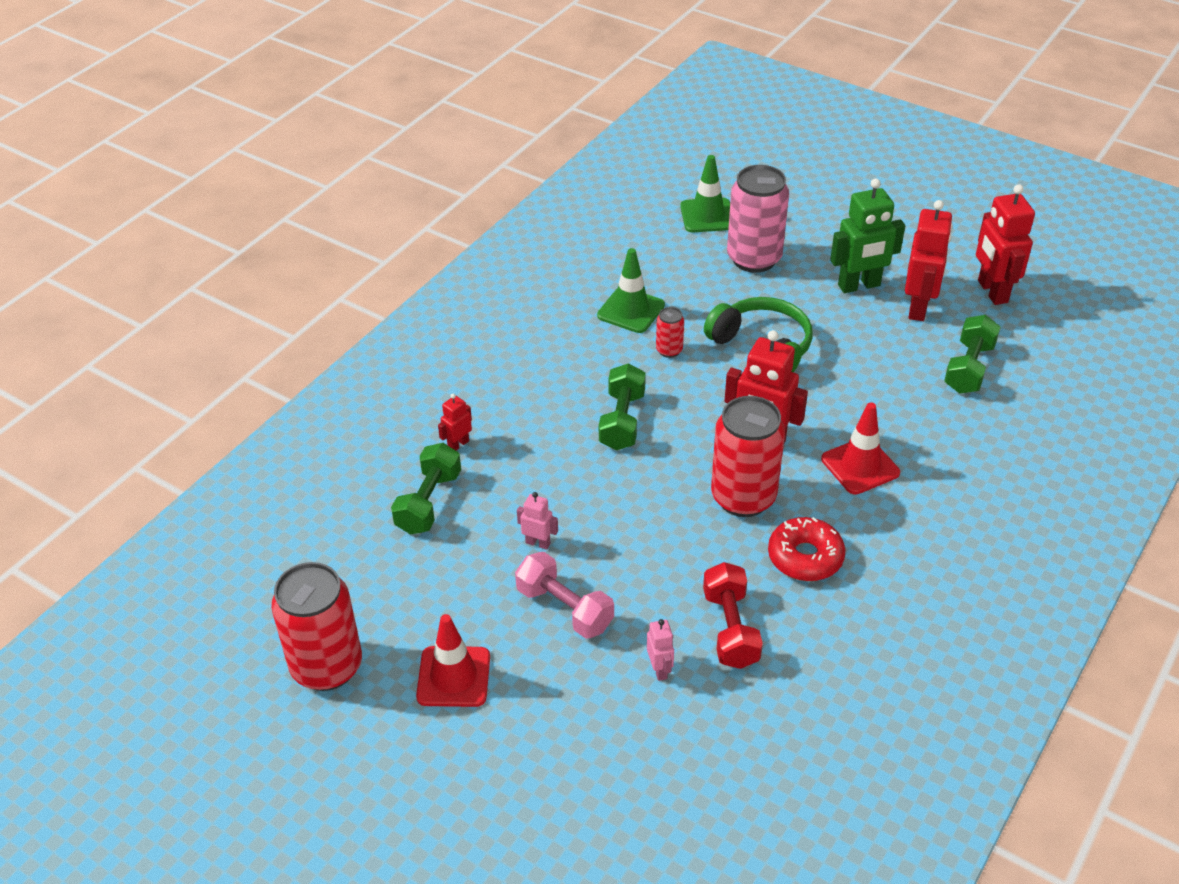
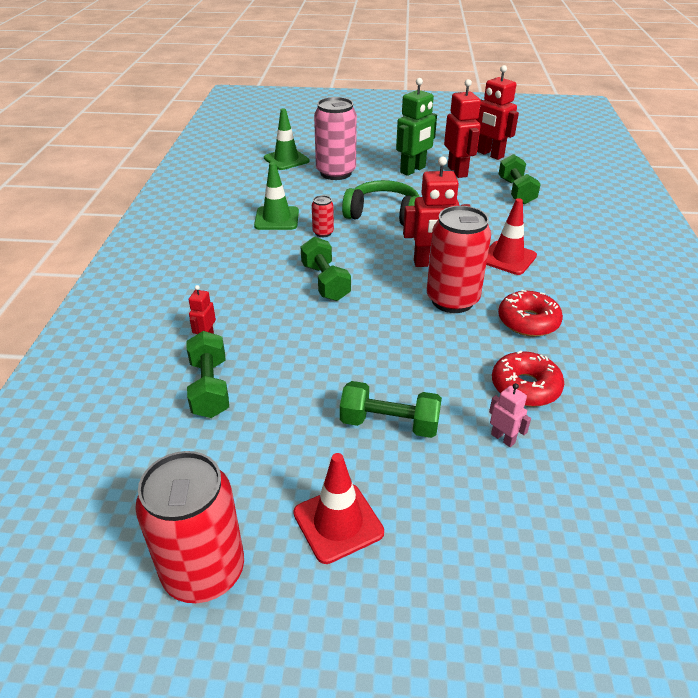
camera: 30 degrees left, 5 degrees down
pink dumbbell [515,552,614,639] -> green dumbbell [340,381,442,438]
pink robot [517,492,558,550] -> none
red dumbbell [703,562,763,669] -> red donut [492,351,564,407]

